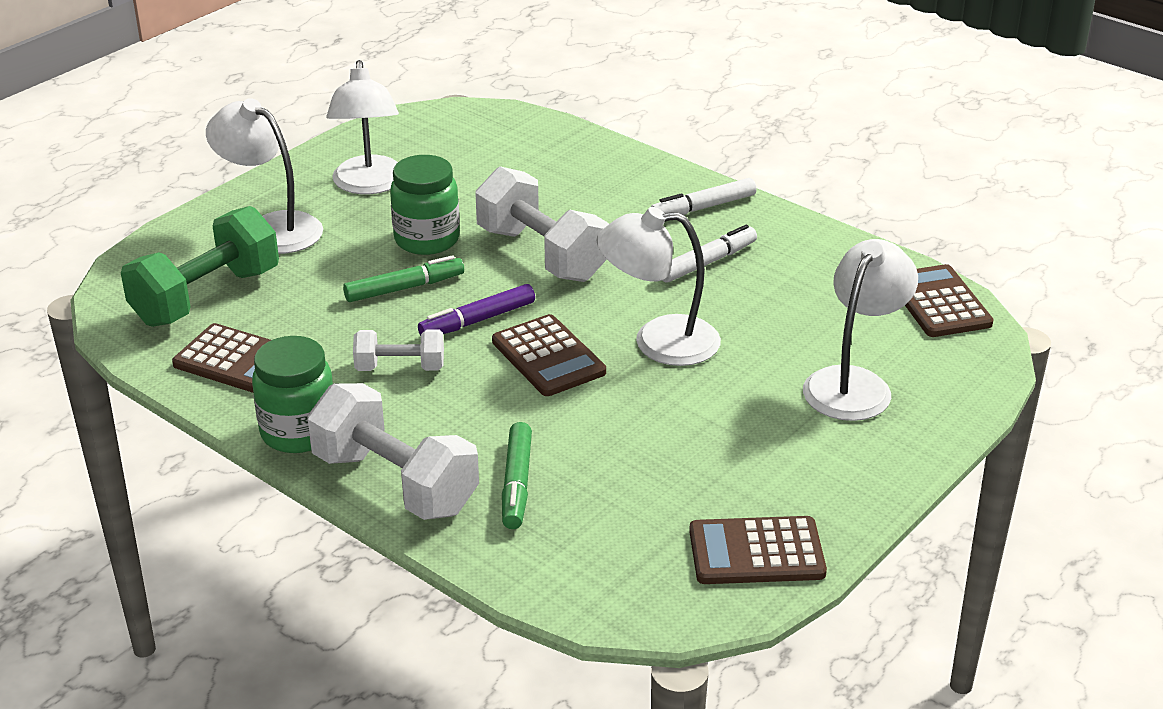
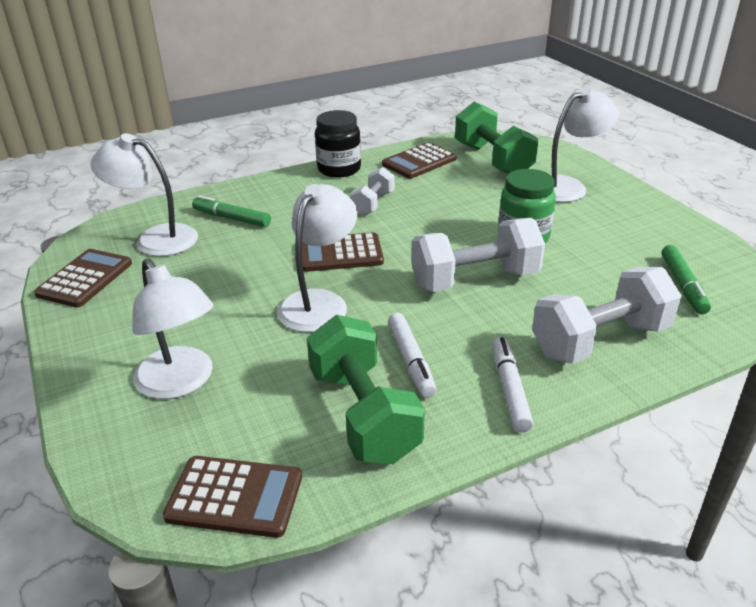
camera: 115 degrees right, 0 degrees up
green jar [252,336,333,453] -> black jar [315,110,361,178]
white dumbbell [307,383,479,520] -> white dumbbell moved to [532,267,682,364]
white lamp [326,60,399,194] -> white lamp moved to [91,133,198,256]
green marker [343,255,464,302] -> green marker moved to [661,245,711,314]
purple marker [418,284,535,336] -> none
none -> green dumbbell [307,315,425,464]

